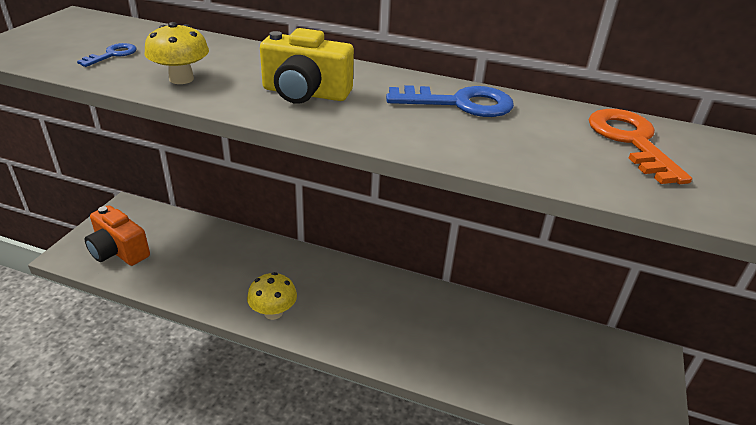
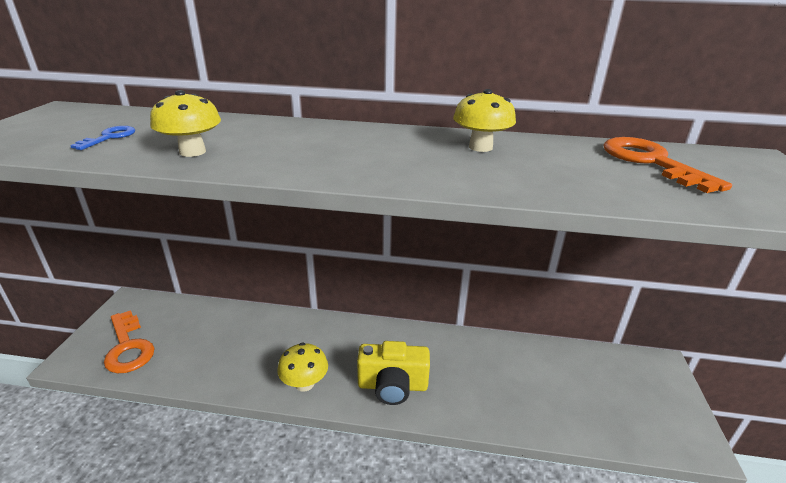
camera: 10 degrees left, 5 degrees down
orange camera [85,205,150,266] -> orange key [104,310,154,373]
yellow camera [260,28,354,104] -> yellow camera moved to [357,341,430,405]
blue key [386,85,514,117] -> yellow mushroom [453,89,516,152]

